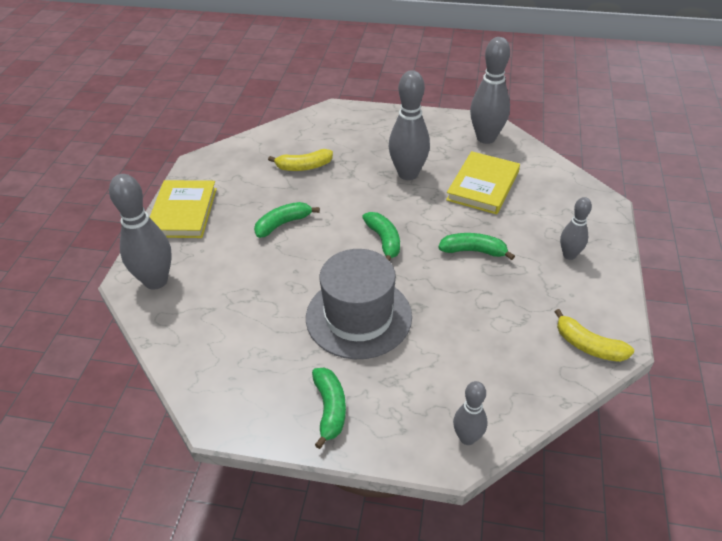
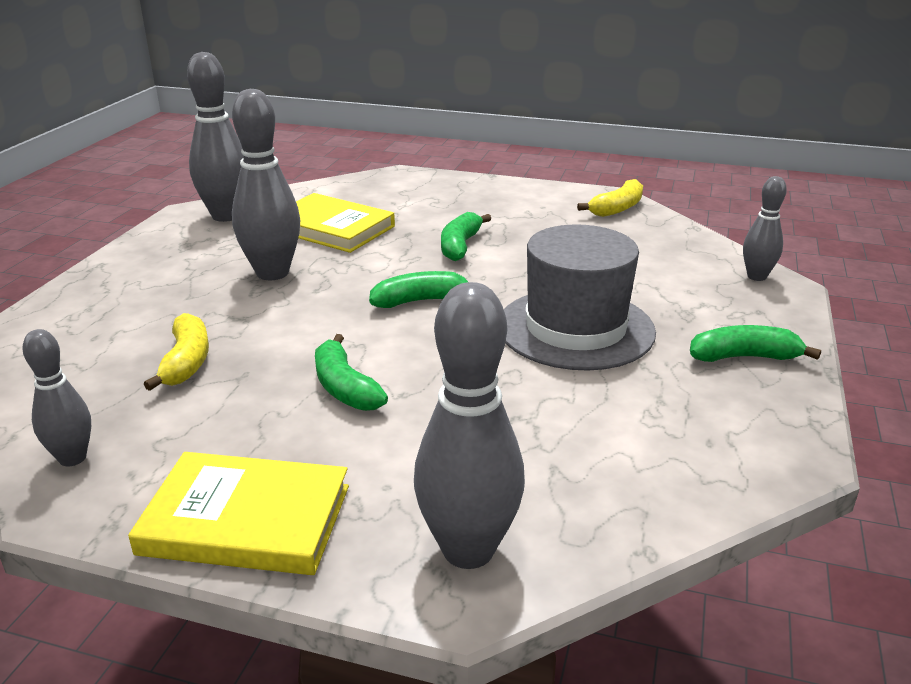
camera: 85 degrees left, 15 degrees down
grey bowling pin [560,197,592,260] -> grey bowling pin moved to [22,329,91,466]

